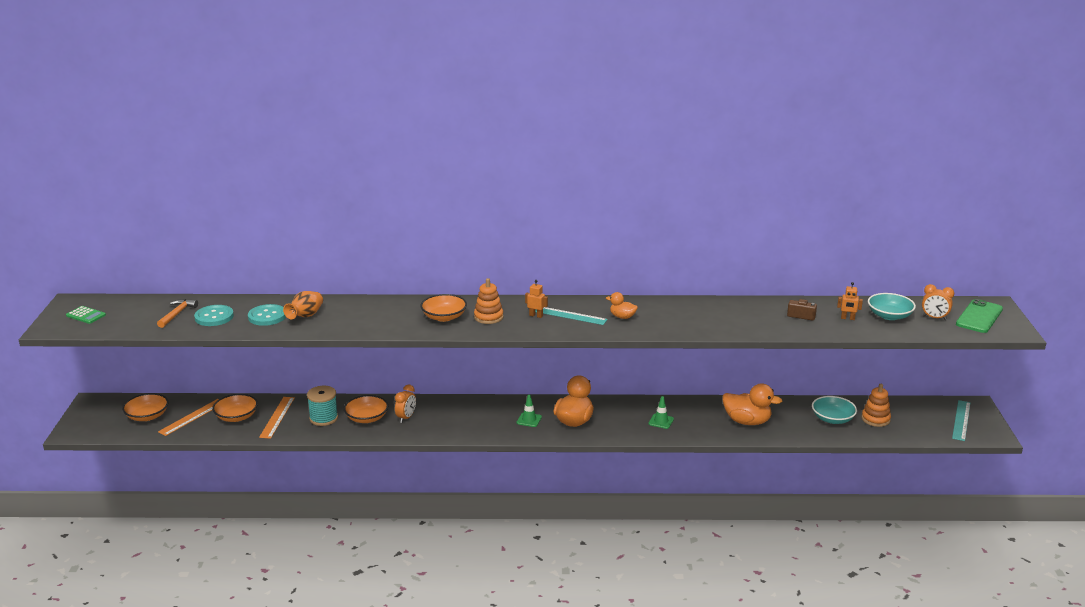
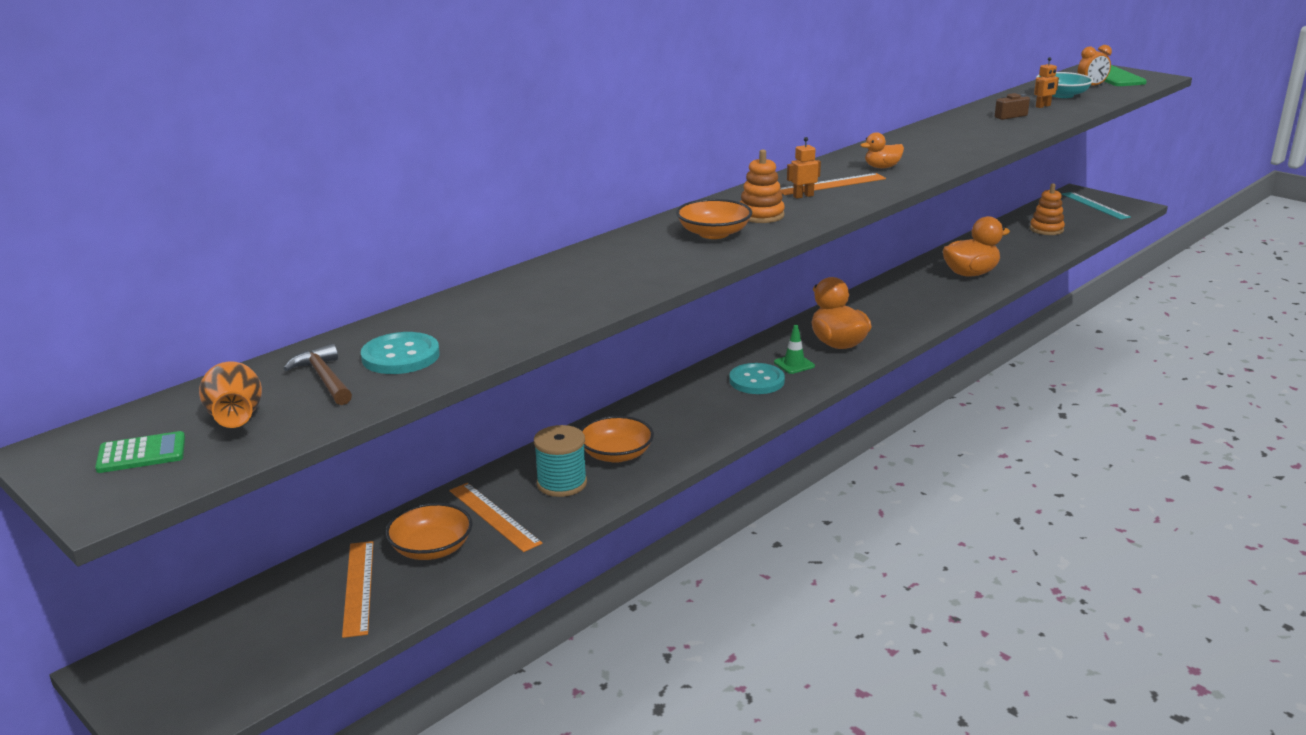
camera: 45 degrees left, 0 degrees up
orange bowl [122,393,169,421] -> none
orange hammer [157,299,198,328] -> brown hammer [284,344,352,405]
turquoise button [248,304,286,326] -> turquoise button moved to [729,363,785,394]
orange vase [283,291,323,319] -> orange vase moved to [199,361,262,428]
orange clock [395,385,416,423] -> none
turquoise ruler [535,307,608,325] -> orange ruler [780,173,886,195]
green traffic cone [649,396,674,429] -> none
turquoise bowl [812,396,857,424] -> none

